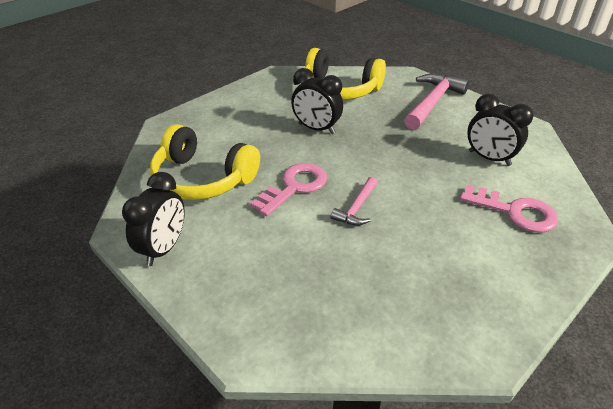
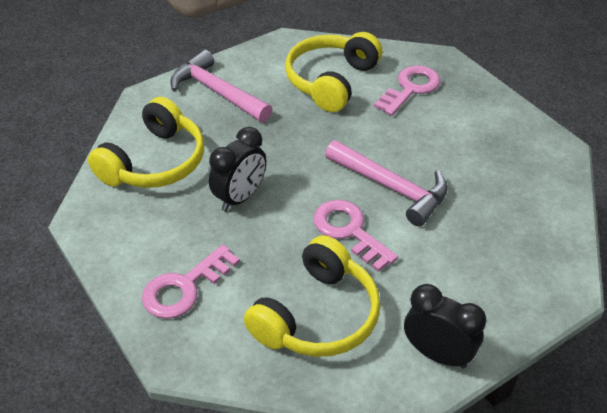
camera: 80 degrees left, 5 degrees up
pink hammer [331,177,378,226] -> pink hammer [325,140,448,226], size x1.81
black clock [467,94,534,166] -> yellow headphones [285,32,382,112]
none -> pink key [142,245,240,319]

